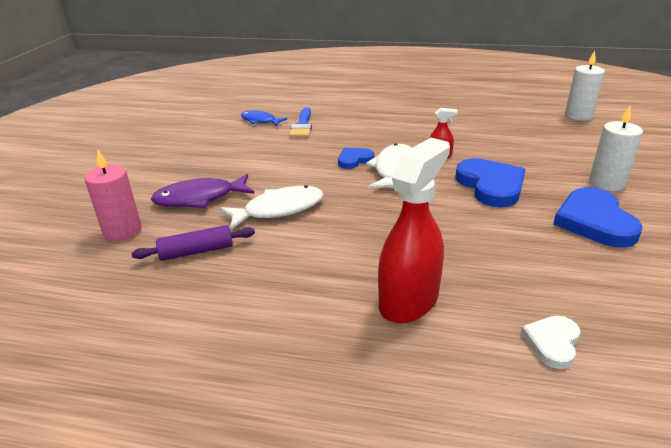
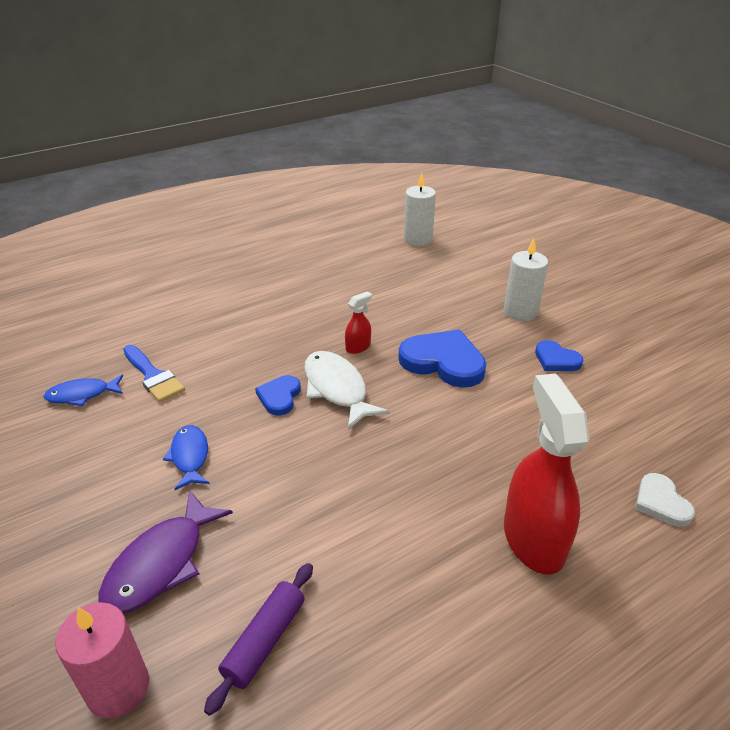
camera: 45 degrees left, 5 degrees up
white fish [219,185,324,230] -> none
blue heart [553,187,643,248] -> blue heart [535,340,583,371], size x0.55
none -> blue fish [163,425,210,490]

